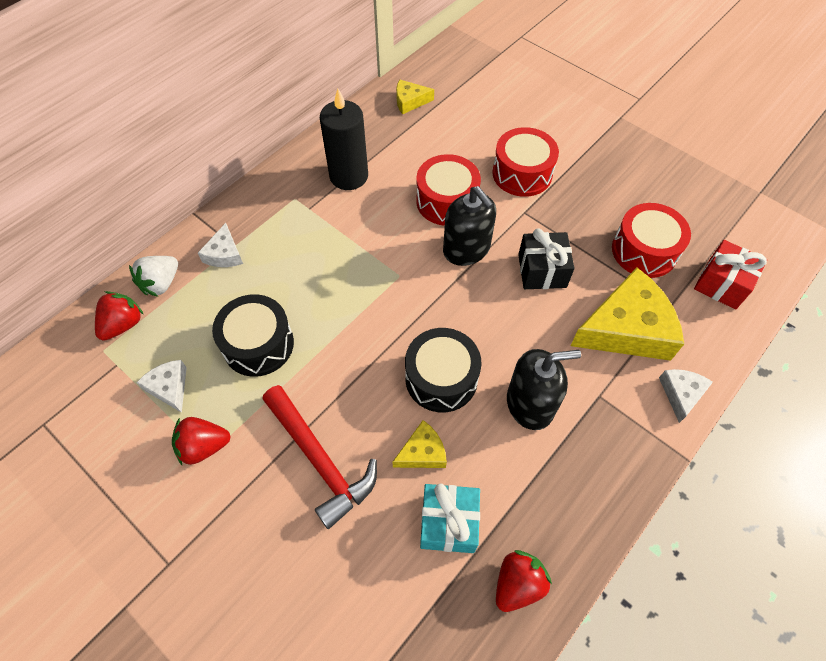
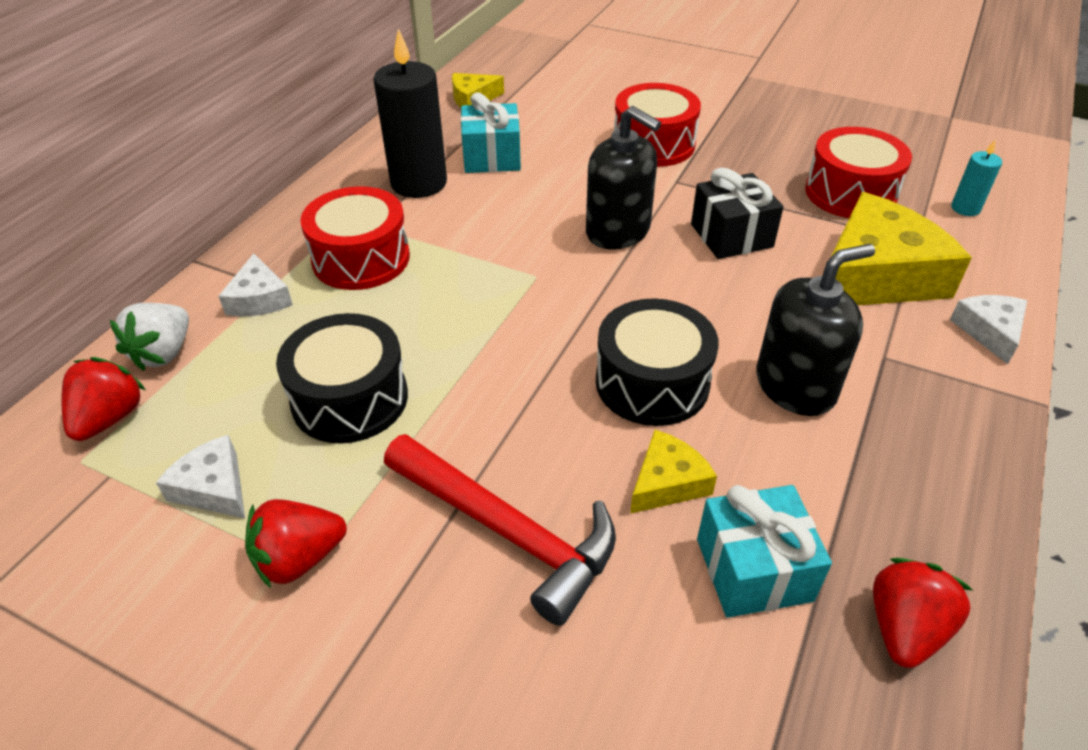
camera: 15 degrees left, 15 degrees down
red drum [416,154,481,226] -> red drum moved to [301,186,410,290]
red gift [694,240,767,310] -> turquoise candle [951,140,1002,216]
none -> turquoise gift [461,92,521,173]

